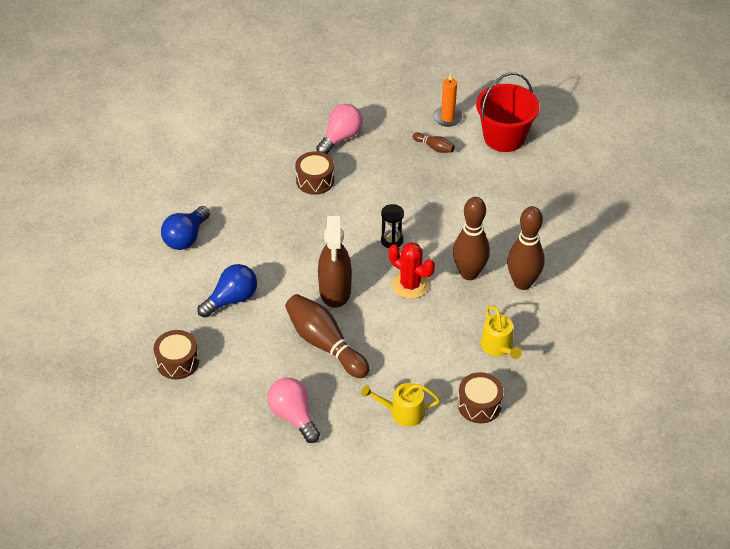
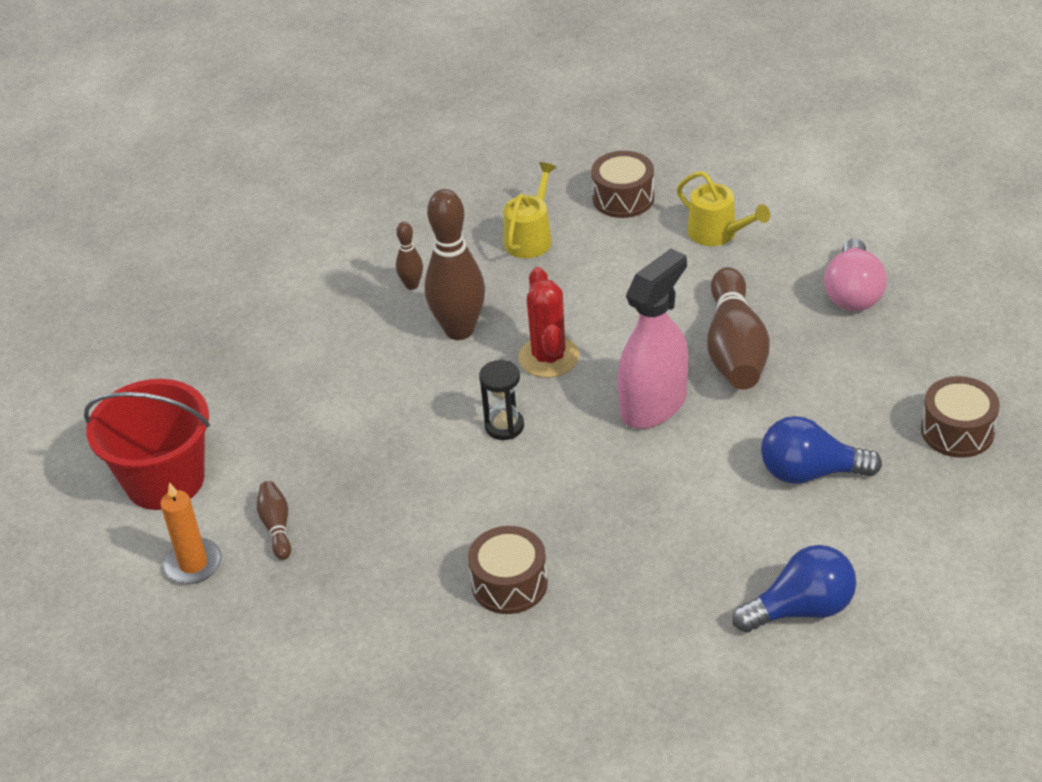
camera: 135 degrees left, 5 degrees down
pink light bulb [316,104,363,154] -> none
brown spray bottle [318,215,352,308] -> pink spray bottle [617,248,688,429]
brown bowling pin [507,206,545,290] -> brown bowling pin [396,222,423,290], size x0.47

